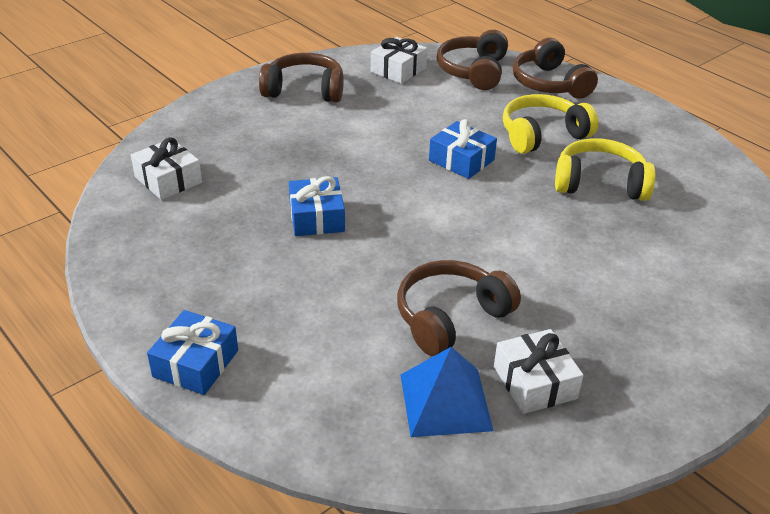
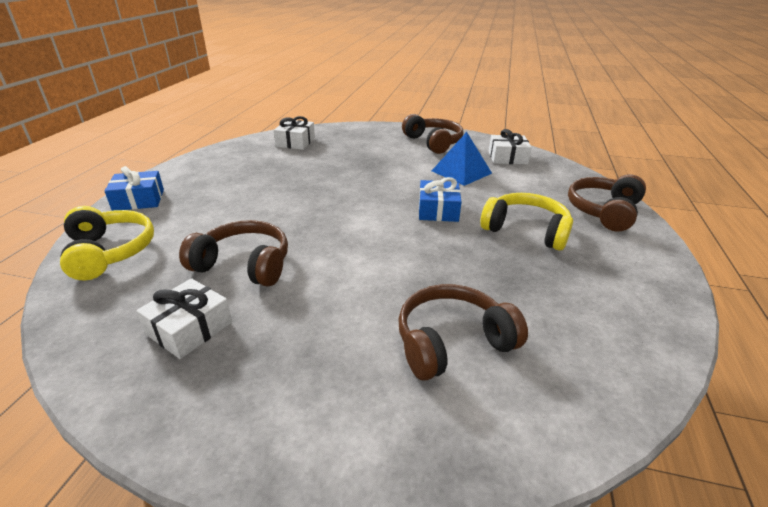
camera: 55 degrees right, 5 degrees down
blue gift [289,176,345,236] -> none
blue pyramid [401,347,494,437] -> blue pyramid moved to [432,132,492,186]
brown headphones [437,30,508,90] -> brown headphones moved to [398,284,528,381]
yellow headphones [555,138,655,201] -> yellow headphones moved to [60,206,154,280]

